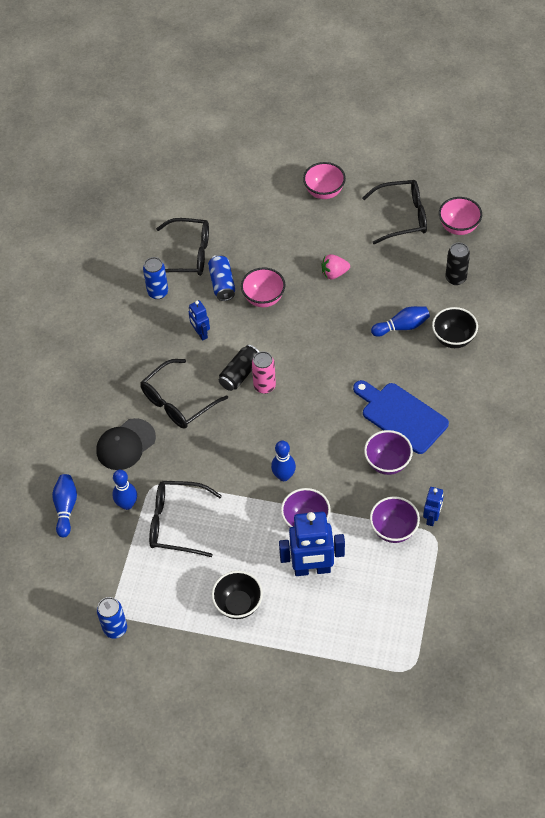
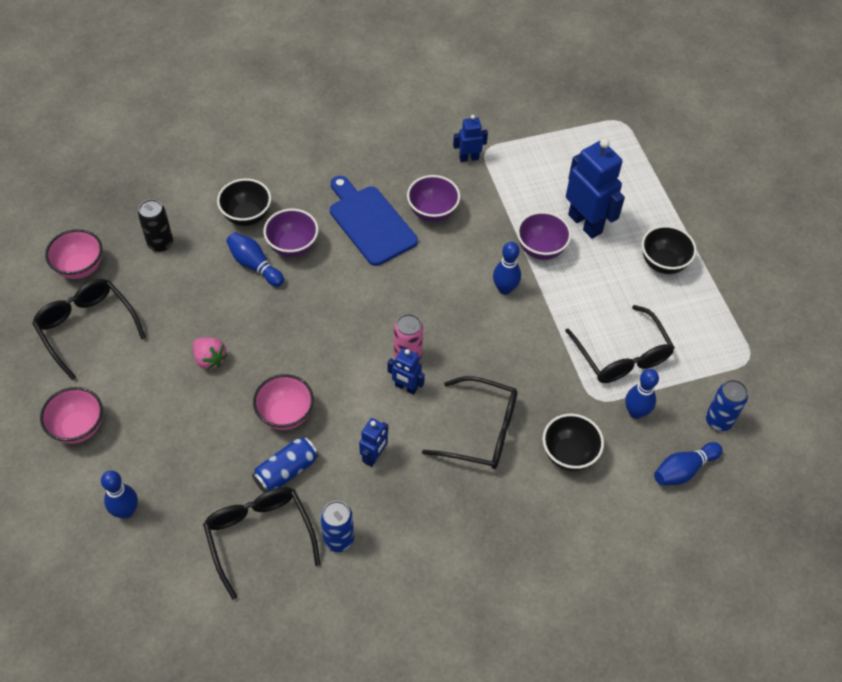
camera: 125 degrees left, 0 degrees up
black cap [96,418,156,470] -> black bowl [543,413,604,471]
blue can [97,597,127,639] -> blue can moved to [706,380,748,431]
black can [219,345,259,391] -> blue robot [388,348,425,395]
blue cutting board [353,380,449,454] -> blue cutting board turned 135 degrees clockwise [330,176,418,266]
purple bowl [370,496,420,543] -> purple bowl moved to [263,209,318,257]
none -> blue bowling pin [101,470,138,519]

